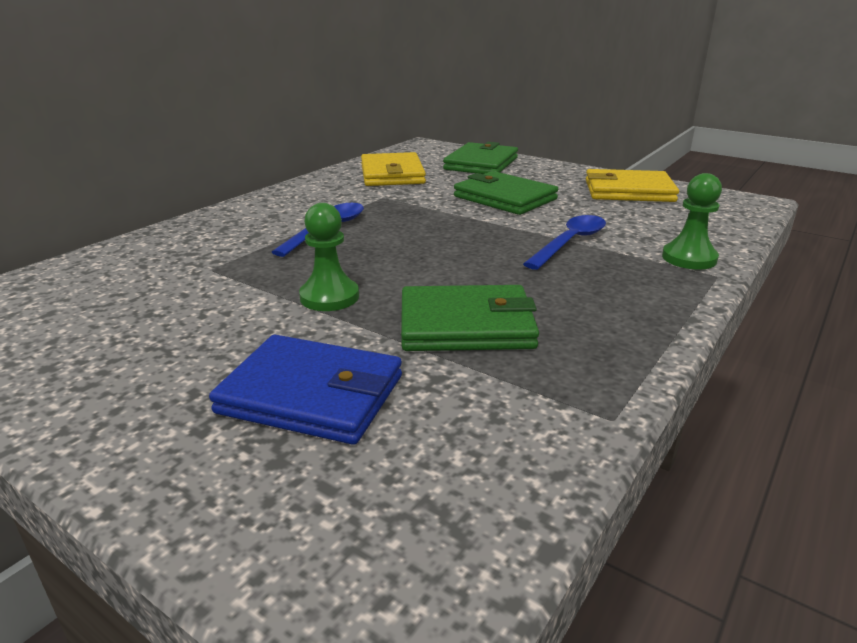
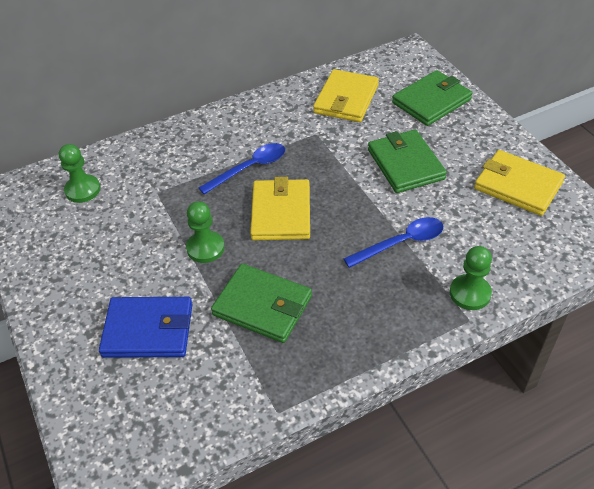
camera: 30 degrees right, 20 degrees up
blue wallet [209,335,402,445] -> blue wallet turned 45 degrees counterclockwise [99,297,193,358]
none -> green pawn [59,144,101,203]
none -> yellow wallet [250,177,310,240]

